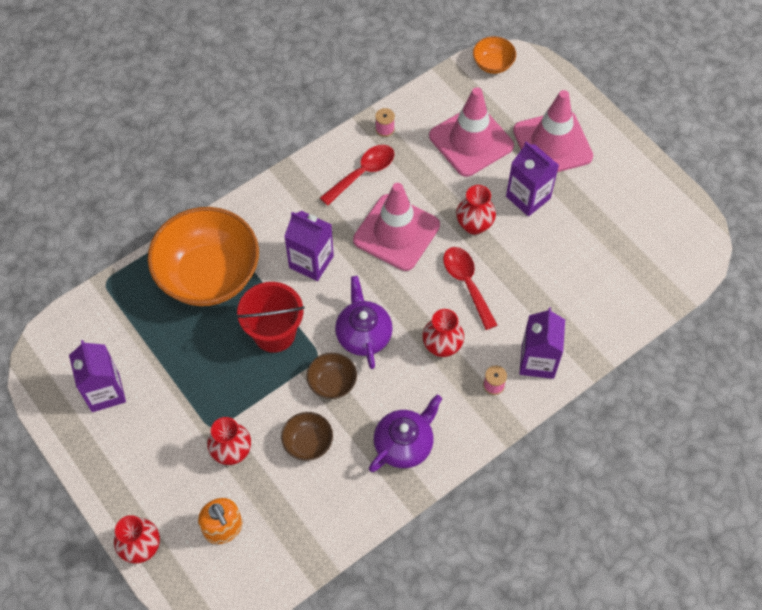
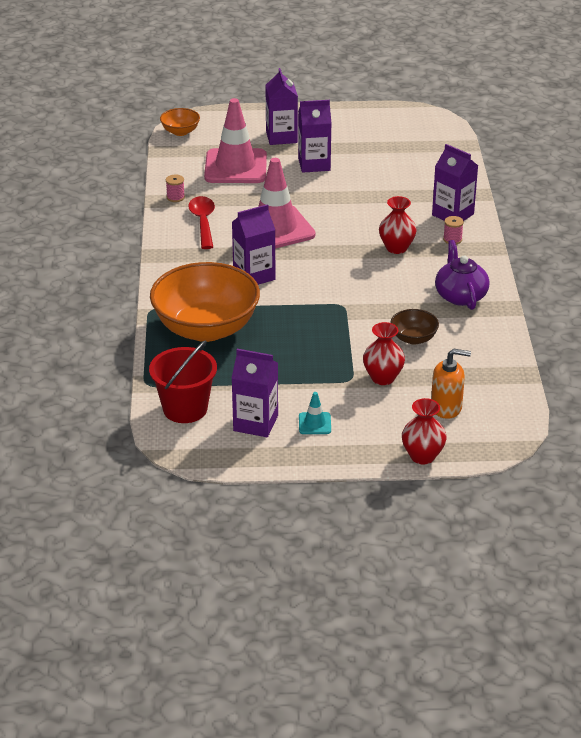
camera: 55 degrees left, 25 degrees down
red bucket [236,282,305,353] -> red bucket moved to [149,340,217,423]
brown bowl [307,352,357,399] -> none
purple teapot [335,276,393,369] -> none
red spoon [443,247,497,330] -> none
red vase [456,185,496,235] -> none
pink traffic cone [513,90,593,172] -> purple carton [266,68,298,145]
none -> turquoise traffic cone [299,392,331,434]

